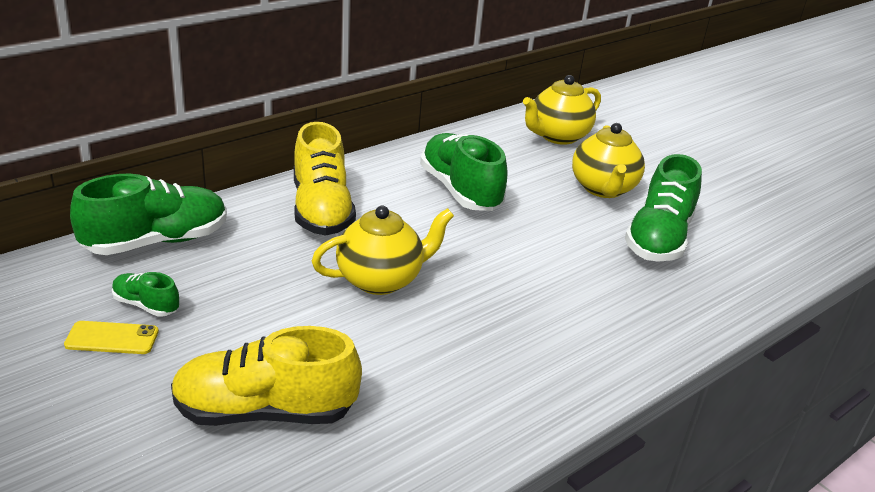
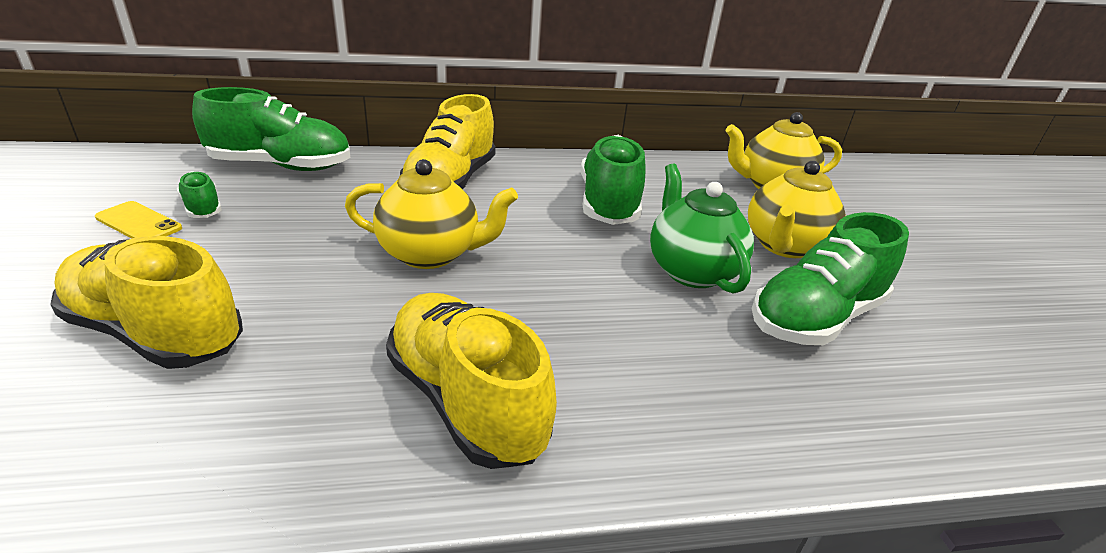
camera: 30 degrees right, 0 degrees up
none -> yellow shoe [386,293,557,469]
none -> green teapot [650,164,754,293]

